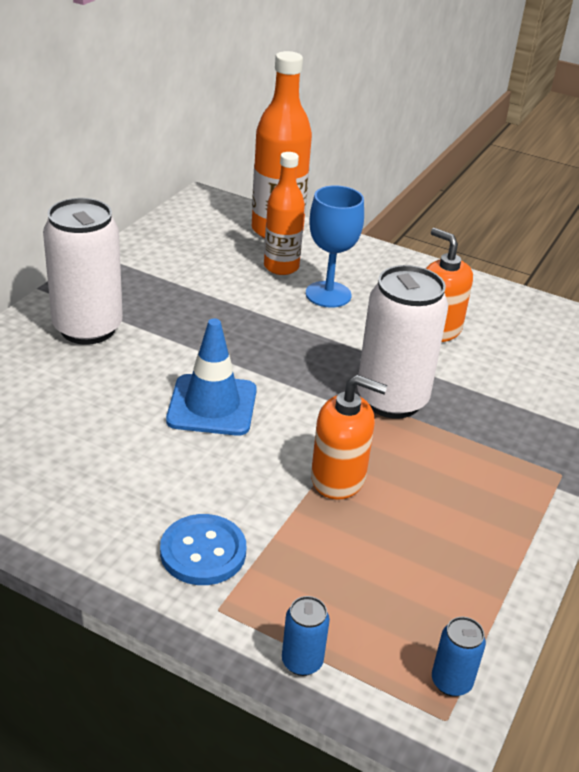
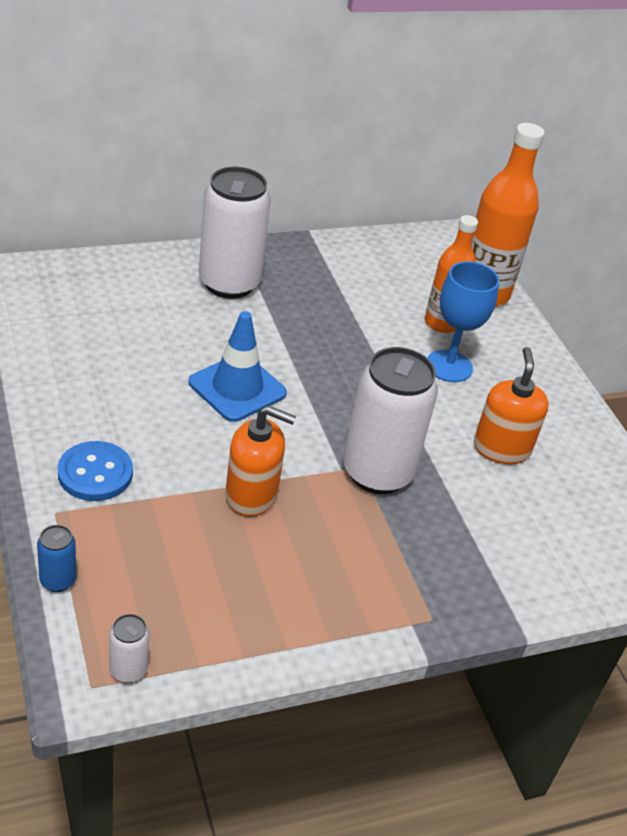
camera: 40 degrees right, 5 degrees up
orange soap dispenser [311,375,388,500] -> orange soap dispenser turned 45 degrees counterclockwise [225,405,296,517]
blue can [432,617,486,697] -> white can [109,614,150,683]

